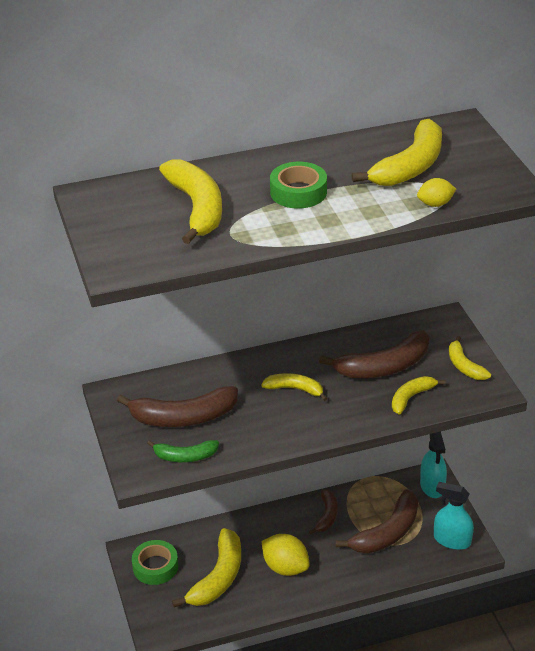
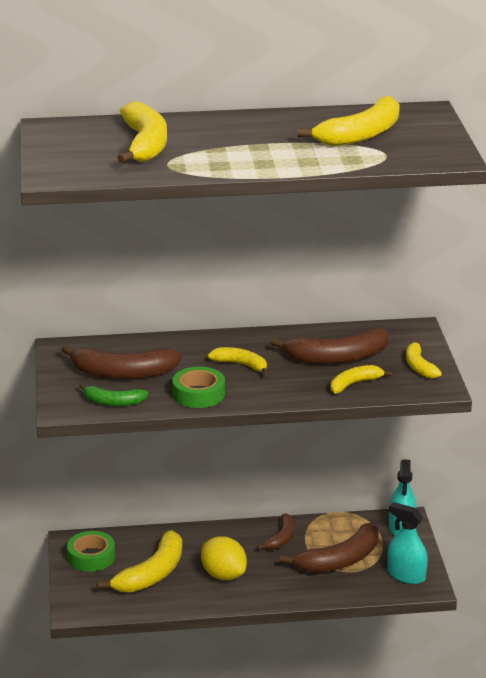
camera: 10 degrees right, 10 degrees down
green tape [270,162,327,209] -> green tape moved to [172,367,225,408]
yellow lemon [417,178,456,207] -> none

